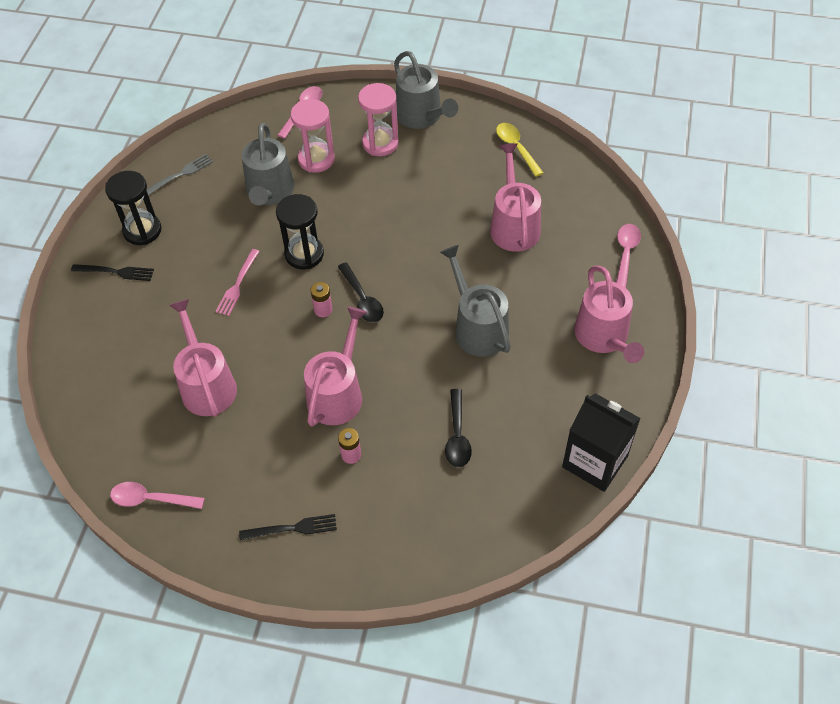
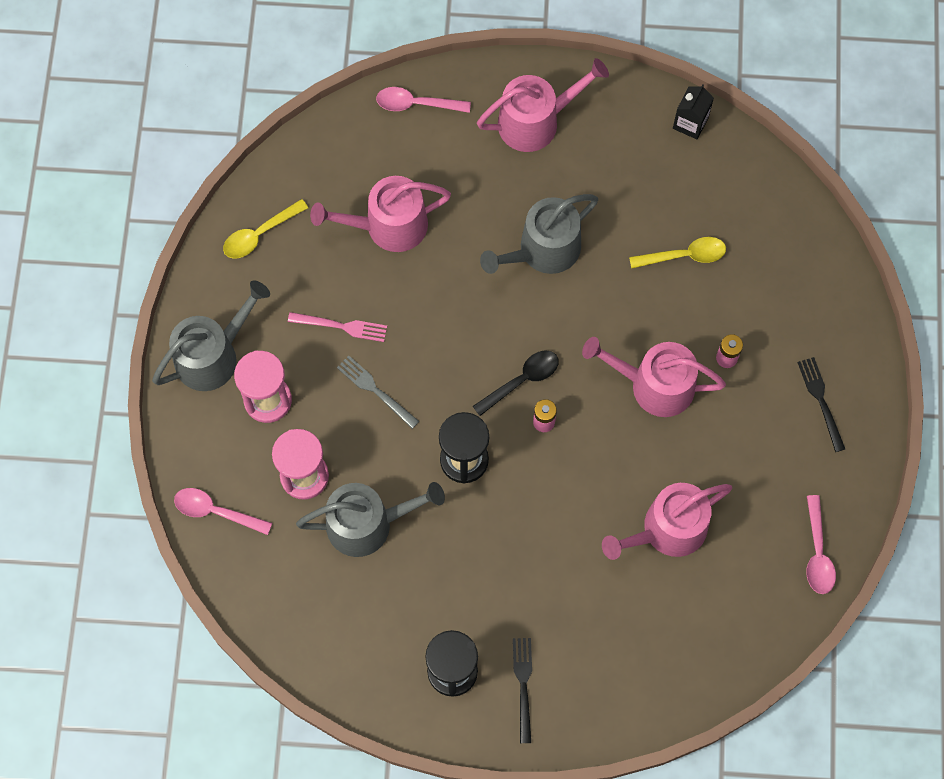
camera: 100 degrees left, 15 degrees up
grey fork [147,154,213,195] -> grey fork moved to [337,356,419,429]
pink fork [215,249,260,316] -> pink fork moved to [288,312,387,342]
black spoon [445,389,472,467] -> yellow spoon [629,237,726,269]
black carton [562,393,641,492] -> black carton [673,84,714,139], size x0.55

